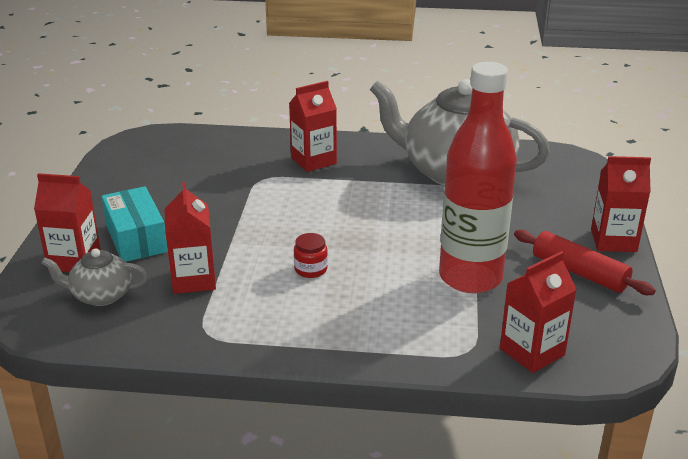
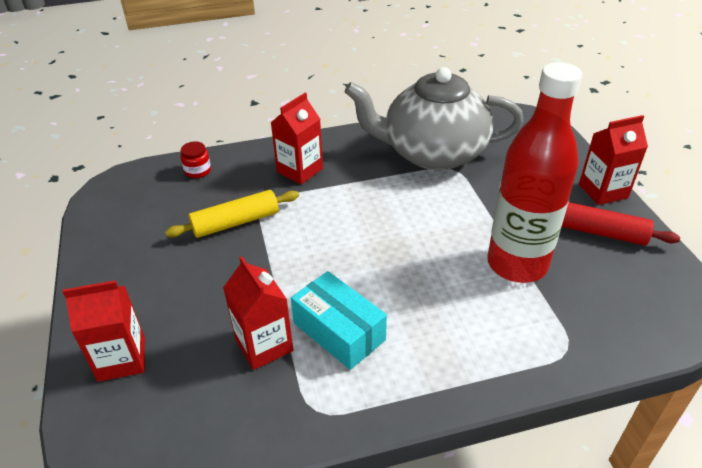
camera: 20 degrees left, 10 degrees up
grey teapot [42,248,148,306] -> none
turquoise box [101,186,168,262] -> turquoise box moved to [291,271,387,370]
red jar [294,233,328,278] -> red jar moved to [180,141,211,178]
red carton [500,251,577,373] -> none
none -> yellow rolling pin [165,190,299,238]

